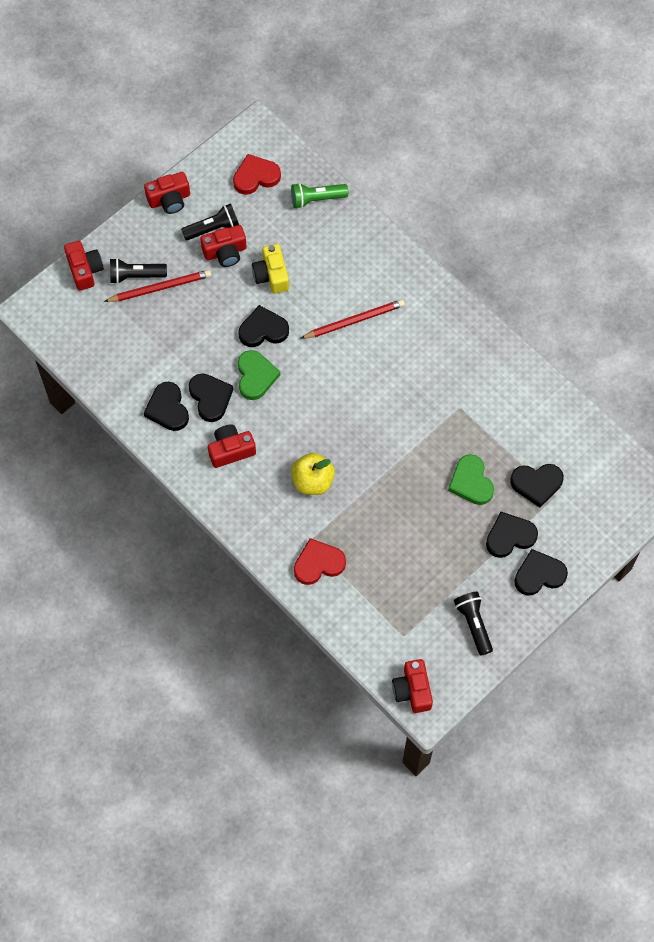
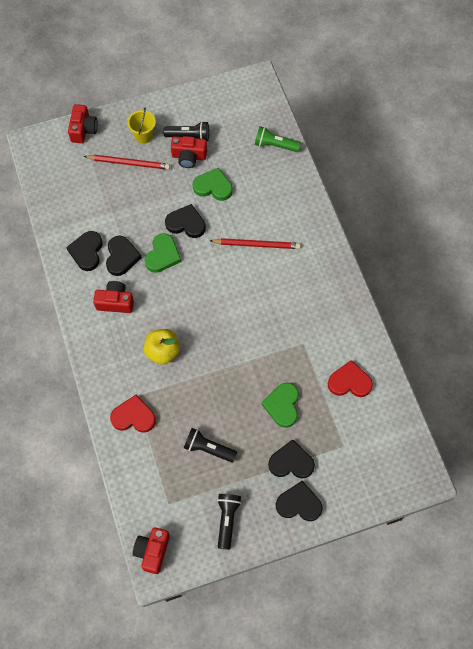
camera: 25 degrees right, 0 degrees up
black flashlight [110,258,167,284] -> black flashlight moved to [184,428,237,463]
red camera [144,172,190,214] -> none
red heart [233,154,281,195] -> red heart moved to [328,360,373,397]
yellow camera [252,244,289,294] -> green heart [193,168,232,201]
black heart [510,464,564,508] -> none
none -> yellow bucket [127,108,156,144]

